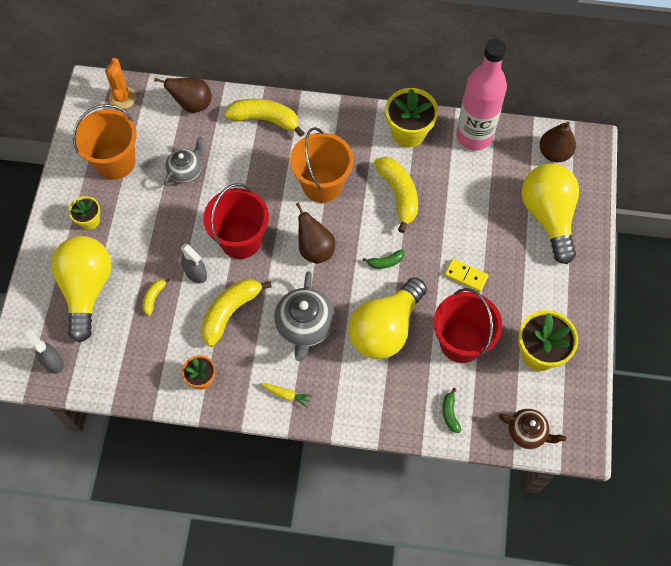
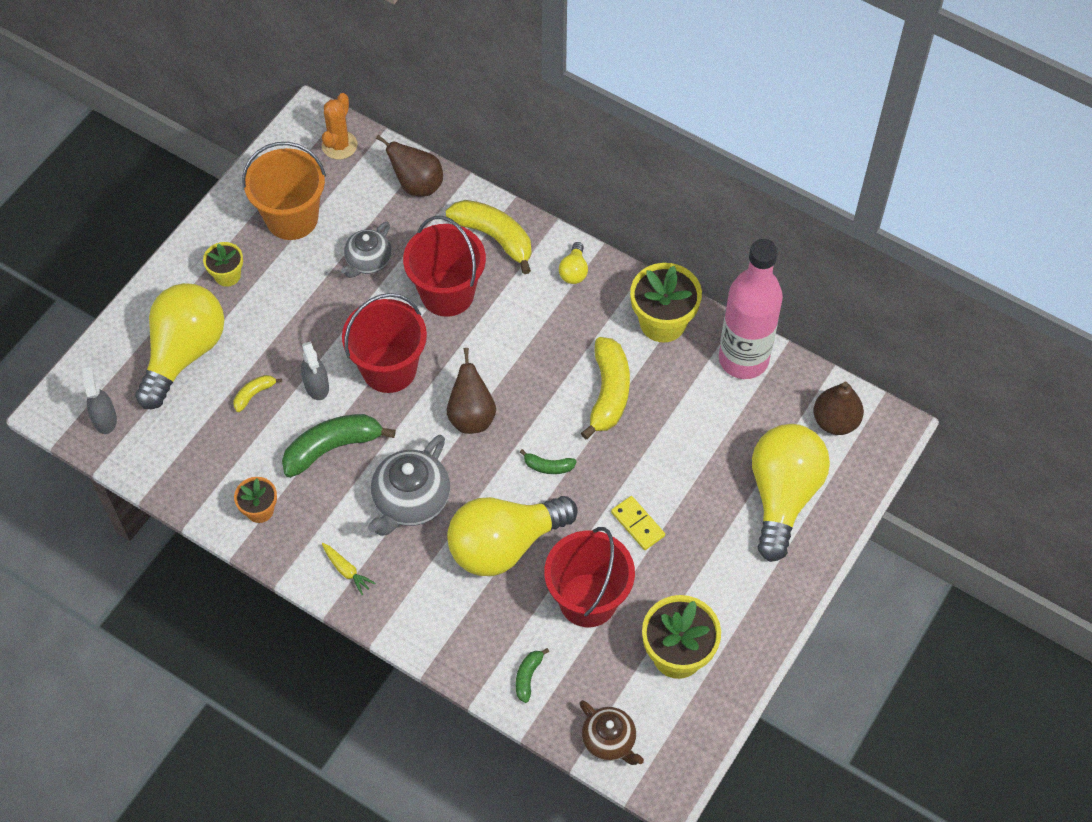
camera: 25 degrees right, 5 degrees down
grey teapot [164,136,204,186] -> grey teapot turned 150 degrees clockwise [341,222,392,278]
yellow banana [201,279,272,347] -> green banana [282,414,396,478]
orange bucket [290,127,354,203] -> none
none -> red bucket [403,216,486,317]
none -> yellow light bulb [559,242,588,284]

